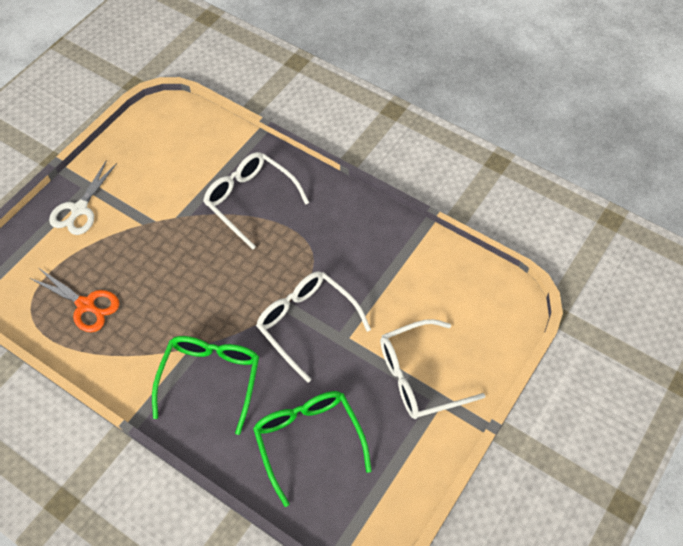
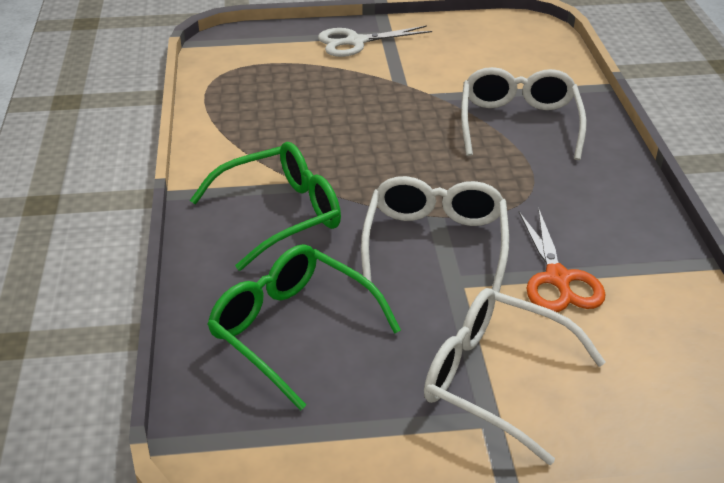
camera: 50 degrees right, 20 degrees down
orange scissors [30,268,119,332] -> orange scissors moved to [519,208,606,312]
green glasses [253,391,372,507] -> green glasses turned 75 degrees counterclockwise [207,244,401,411]

